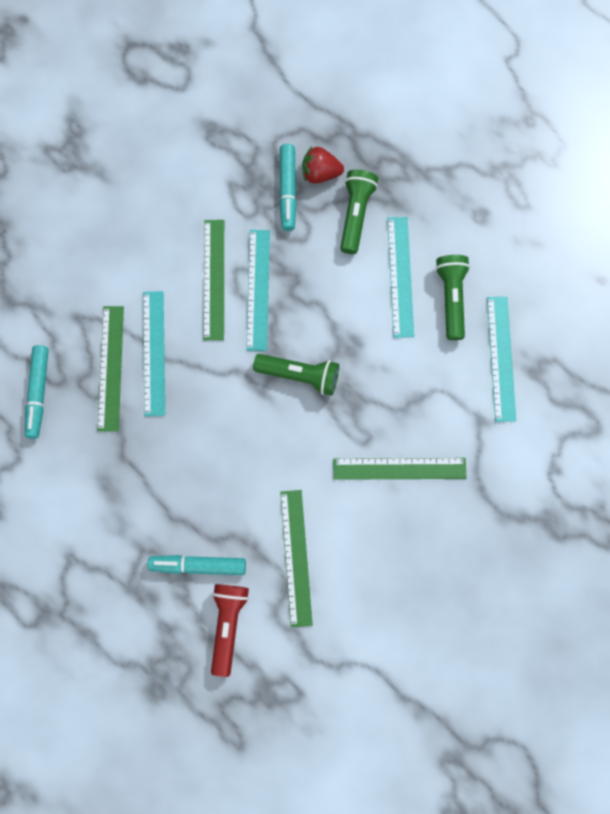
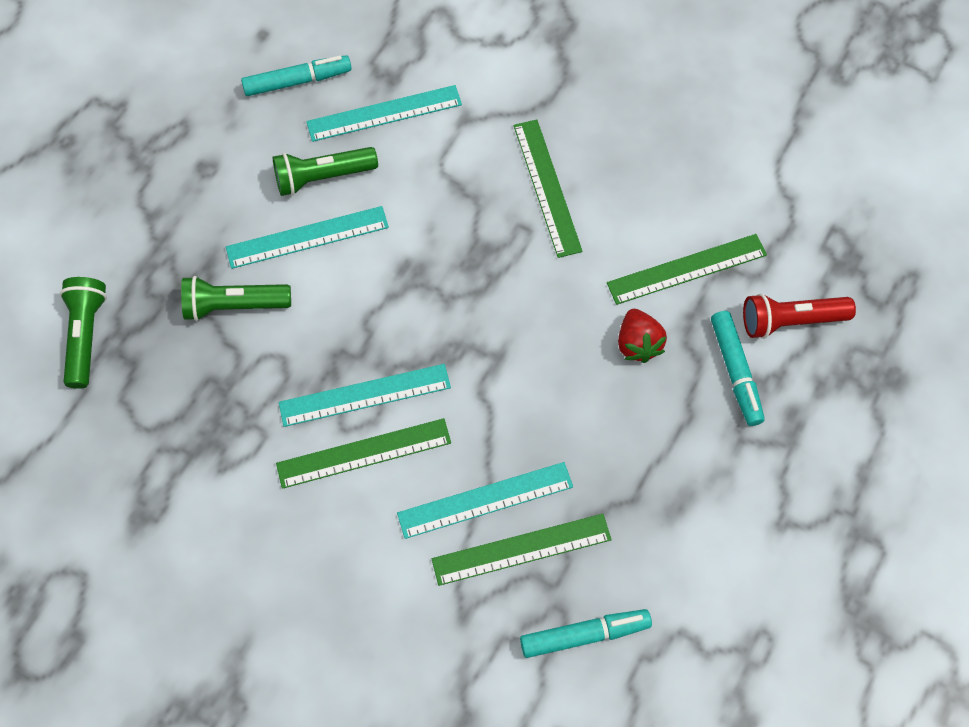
camera: 105 degrees left, 10 degrees down
green flashlight [253,354,339,395] -> green flashlight moved to [60,277,107,389]
turquoise marker [279,144,297,231] -> turquoise marker moved to [241,55,352,96]
red strawberry [302,146,344,184] -> red strawberry moved to [618,309,667,363]

